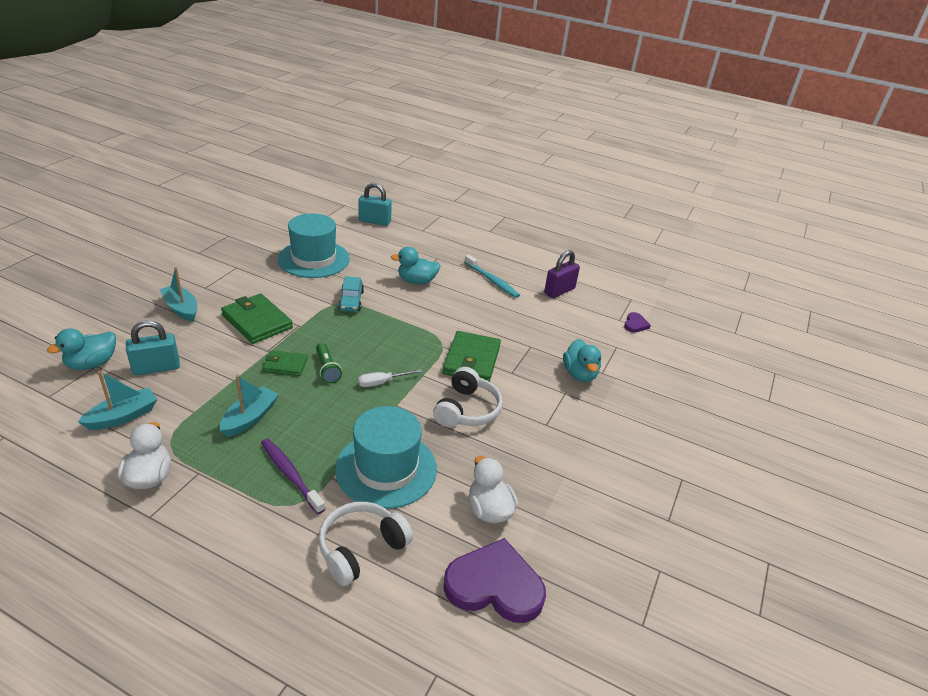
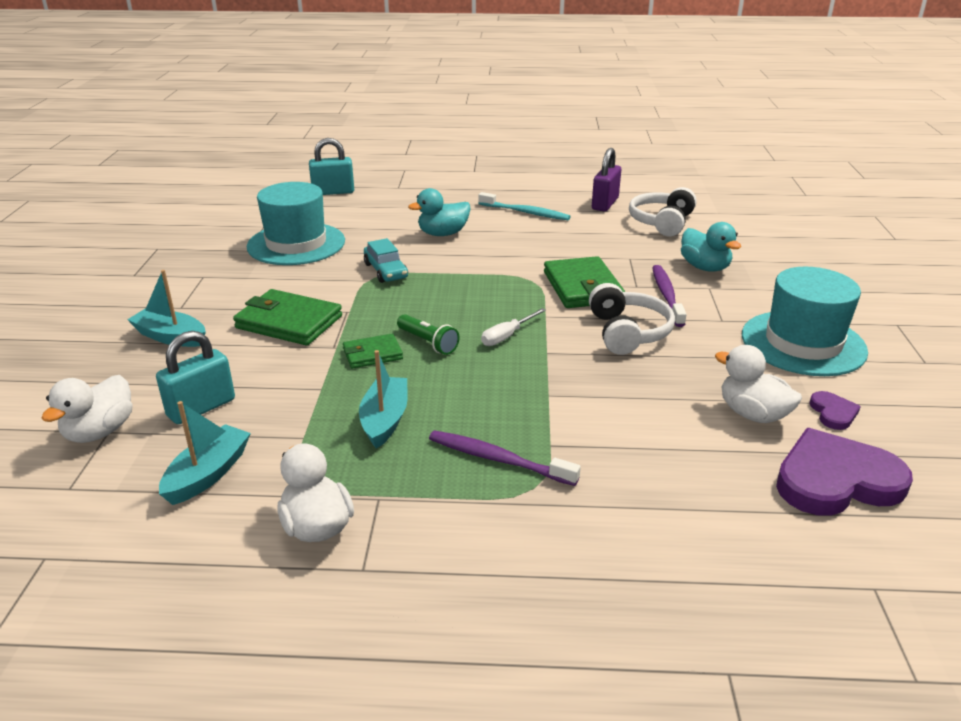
camera: 20 degrees left, 5 degrees down
turquoise duck [47,328,116,370] -> white duck [42,375,133,443]
white headphones [318,502,413,586] -> white headphones moved to [629,187,697,237]
turquoise hat [335,406,437,509] -> turquoise hat moved to [742,267,868,376]
purple heart [624,312,651,333] -> purple heart moved to [809,391,861,430]
none -> purple toothbrush [652,265,687,327]

